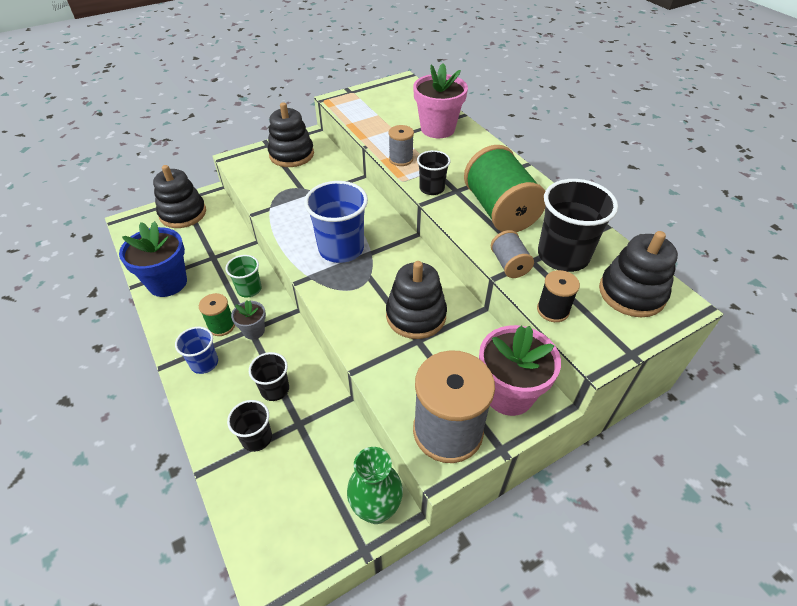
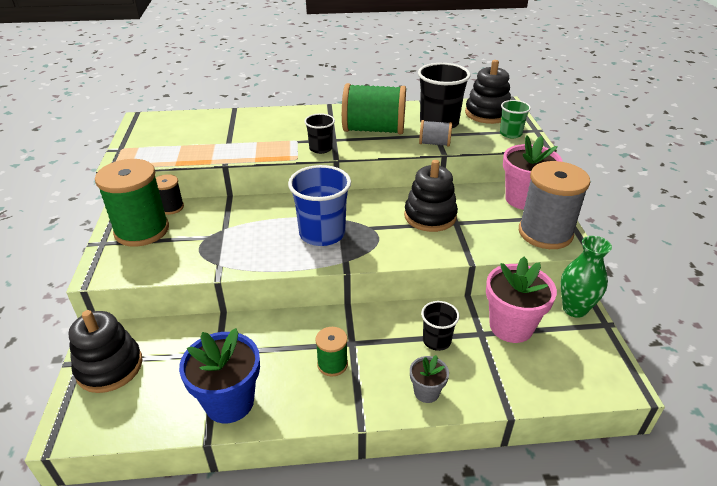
camera: 65 degrees left, 10 degrees down
blue cup [175,327,218,374] -> none
green cup [226,255,262,298] -> green cup moved to [500,100,531,138]
black cup [227,400,272,452] -> none
grey flower pot [231,300,266,340] -> grey flower pot moved to [410,355,449,403]
black stacking toy [268,102,314,167] -> green spool [95,159,169,247]
grey spool [389,125,414,166] -> none
pink flower pot [413,63,468,138] -> pink flower pot moved to [486,257,557,343]
black spool [537,270,580,322] -> black spool moved to [156,174,184,215]

